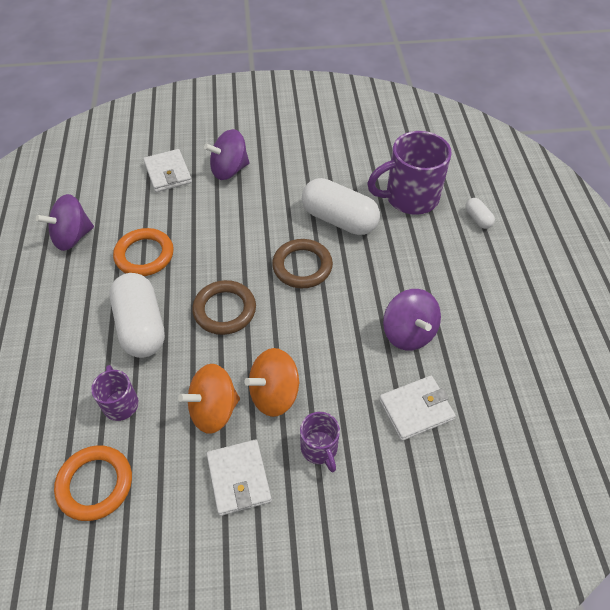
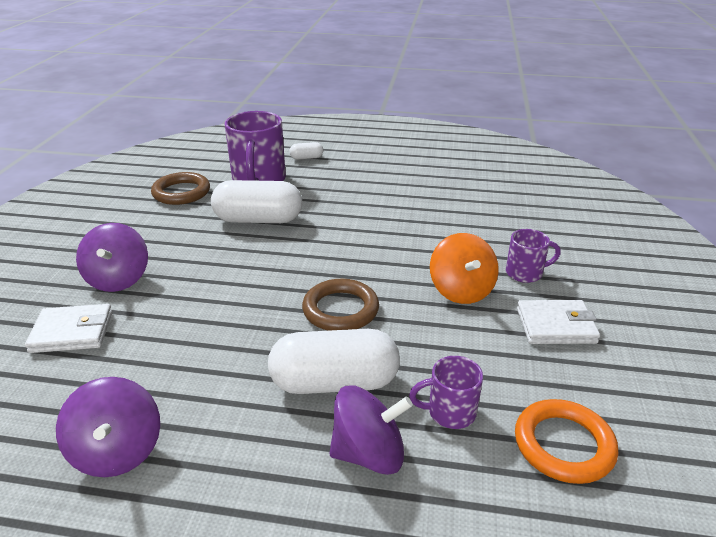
camera: 75 degrees left, 20 degrees down
orange ring [113,228,174,276] -> none
orange spinning top [178,364,240,434] -> none
brown ring [272,239,333,288] -> brown ring moved to [151,172,210,205]
white capsule [302,178,380,235] -> white capsule turned 45 degrees clockwise [211,180,302,223]
white wallet [379,376,456,441] -> none
purple spinning top [383,289,441,351] -> purple spinning top moved to [329,386,413,475]

